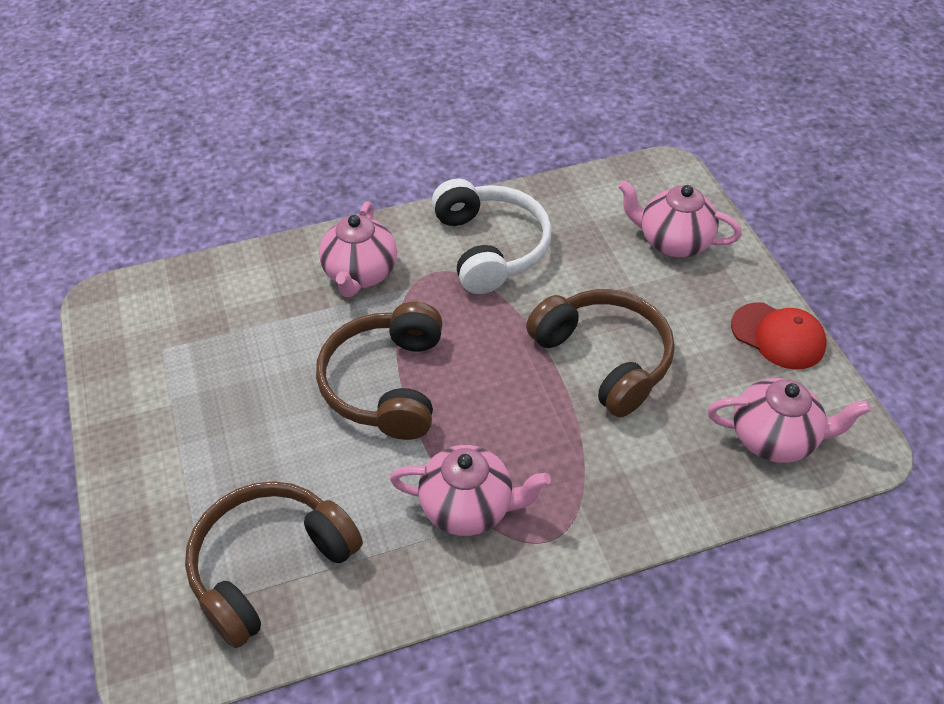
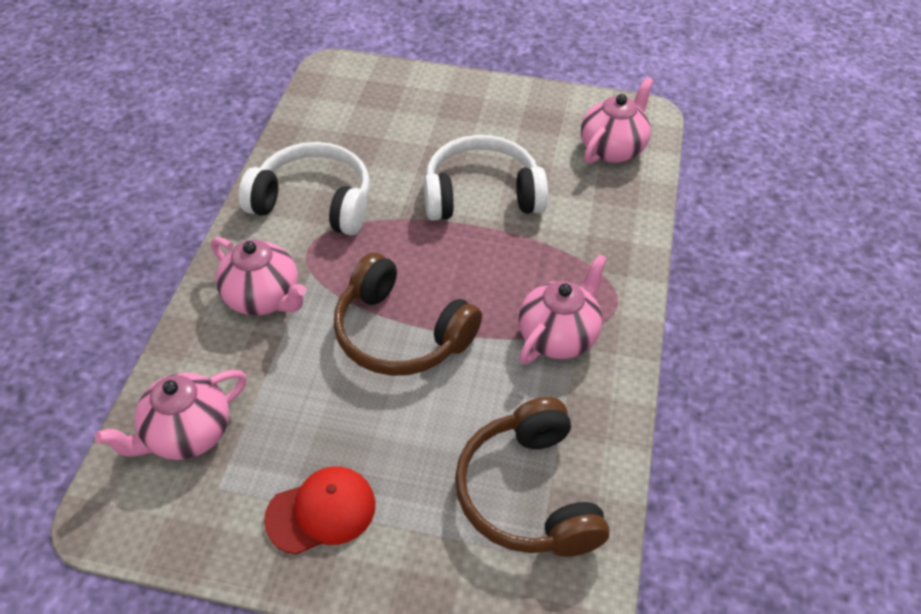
camera: 60 degrees left, 0 degrees up
brown headphones [526,289,675,417] -> white headphones [424,135,548,221]
pink teapot [618,180,742,257] -> pink teapot moved to [95,370,247,460]
red cap [731,302,826,369] -> red cap moved to [264,466,376,555]

